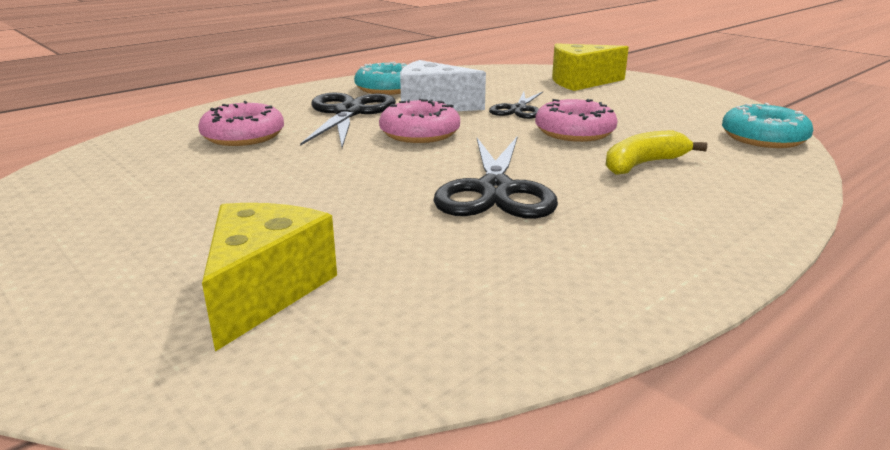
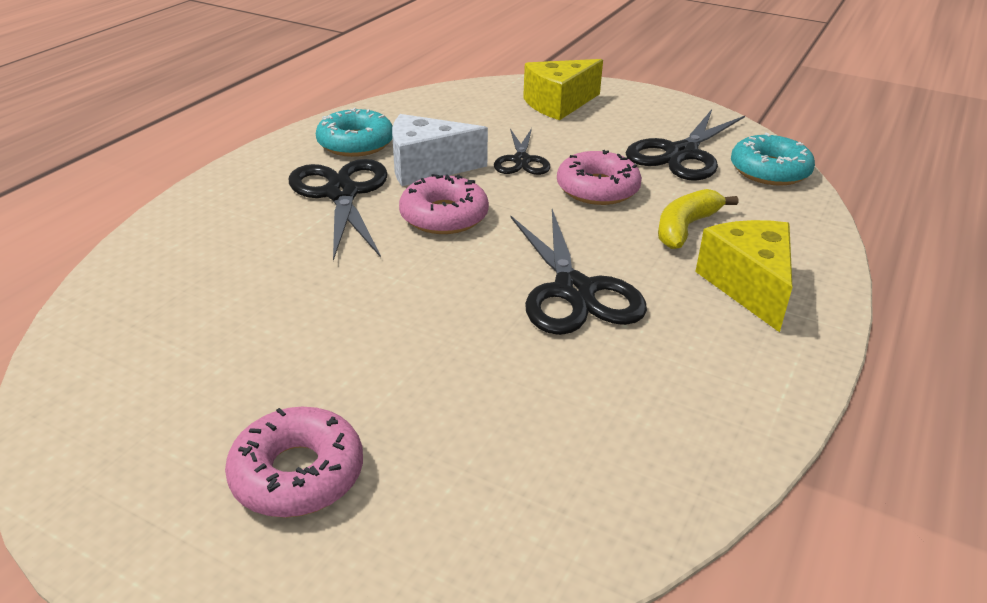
camera: 20 degrees left, 10 degrees up
pink donut [198,101,284,146] -> pink donut moved to [225,407,363,518]
yellow cheese [202,203,337,352] -> yellow cheese moved to [695,220,793,332]
none -> black scissors [626,109,745,181]

